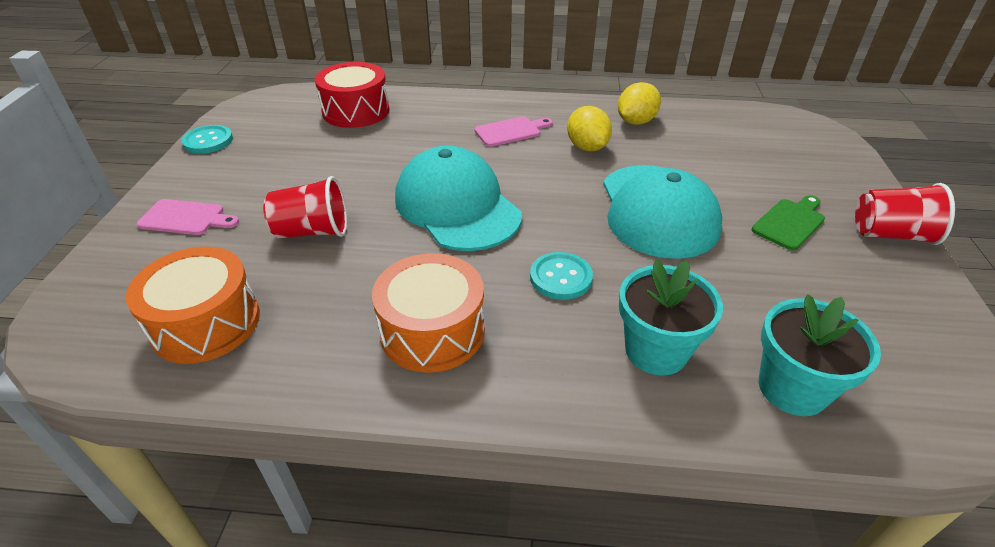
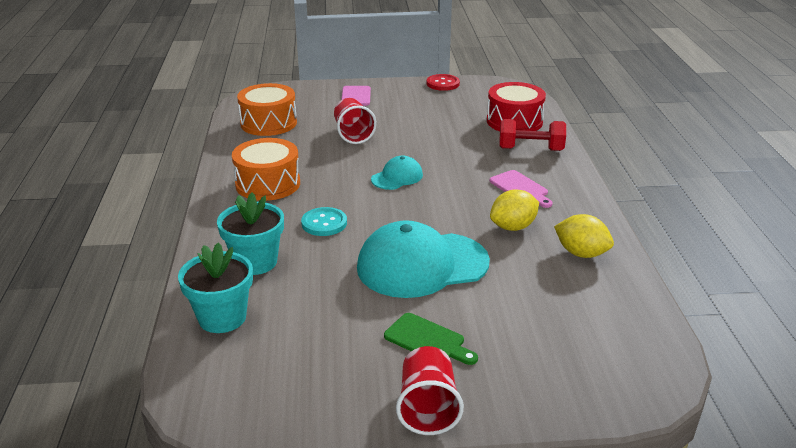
camera: 80 degrees right, 10 degrees down
turquoise button [181,125,233,154] -> red button [427,74,460,91]
turquoise cap [395,146,522,251] -> turquoise cap [371,156,423,190], size x0.50
none -> red dumbbell [499,119,566,151]

